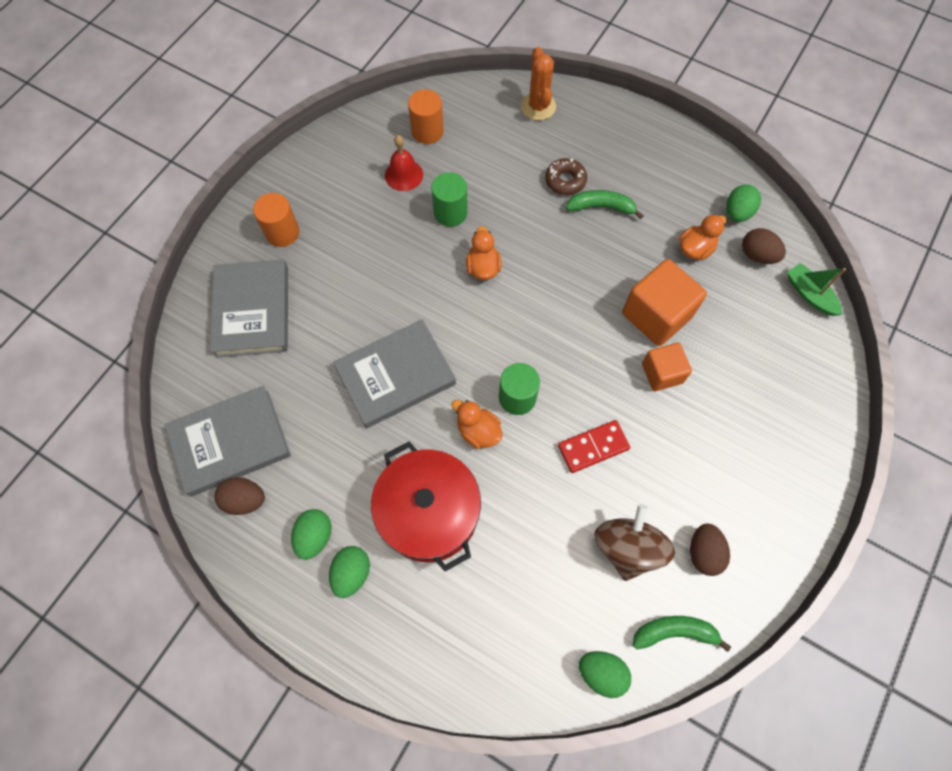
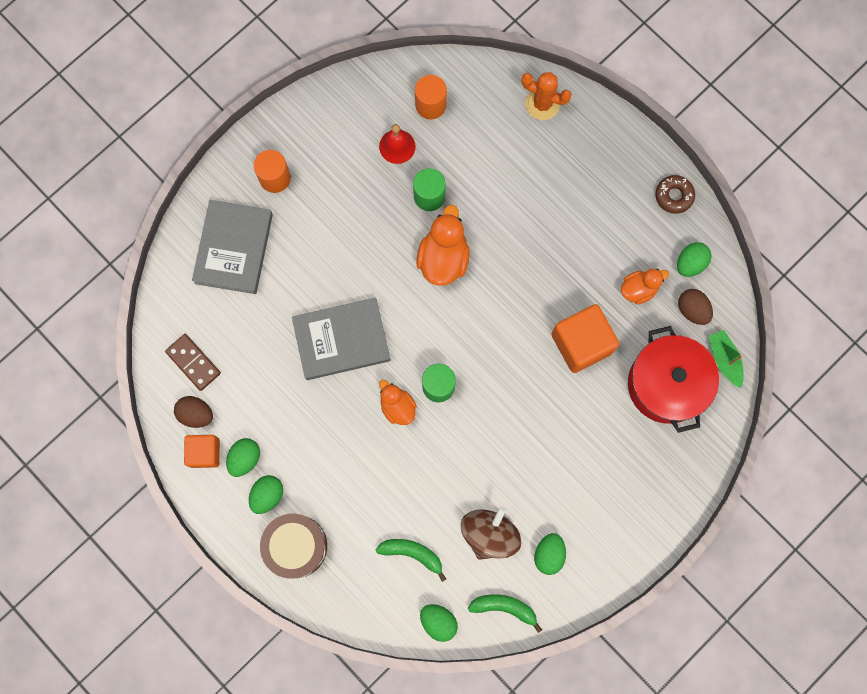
camera: 15 degrees right, 10 degrees up
grey book [165,386,291,497] -> brown domino [165,334,221,391]
red pot [371,442,481,571] -> red pot moved to [628,326,719,433]
orange duck [466,226,501,280] -> orange duck [416,205,470,286], size x1.61
orange cactus [521,47,556,120] -> orange cactus turned 75 degrees counterclockwise [521,72,572,120]
brown donut [545,158,587,195] -> brown donut moved to [655,175,695,214]
red domino [558,420,630,473] -> none
green banana [566,190,644,219] -> green banana moved to [376,539,446,582]
orange cube [642,342,692,391] -> orange cube moved to [184,435,220,468]
brown egg [690,523,730,576] -> green egg [534,533,566,575]
none -> brown drum [260,514,327,579]

